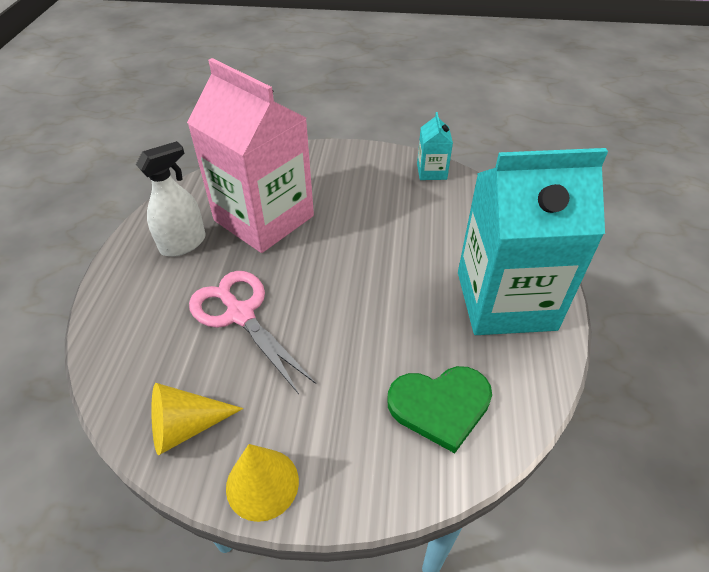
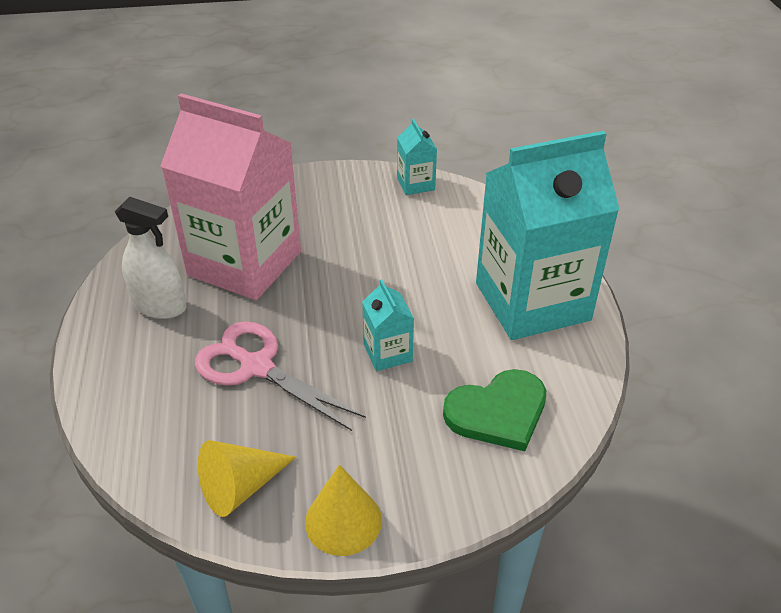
camera: 15 degrees left, 5 degrees down
white spray bottle [136,141,206,257] -> white spray bottle turned 75 degrees clockwise [115,197,187,319]
none -> turquoise carton [362,279,414,371]

